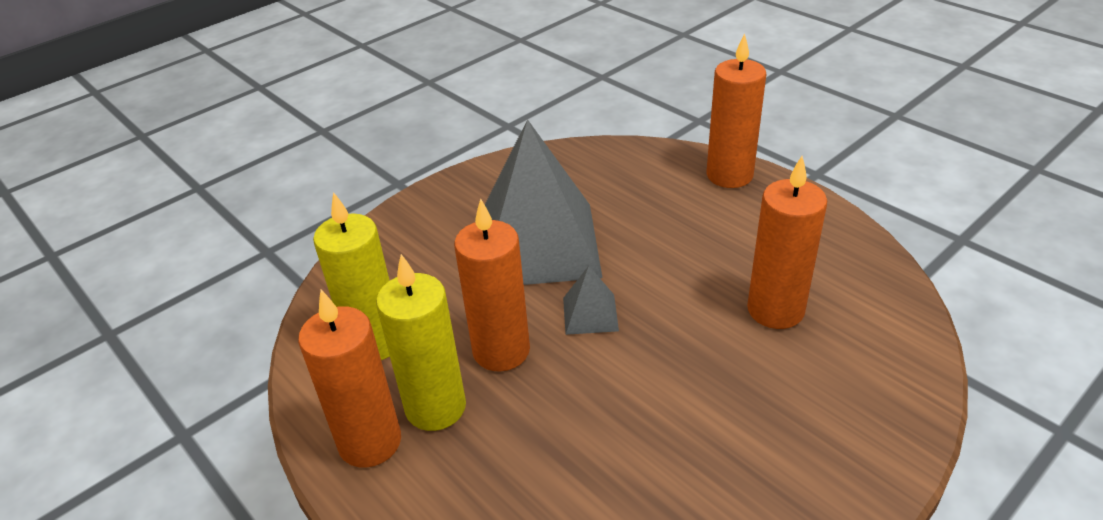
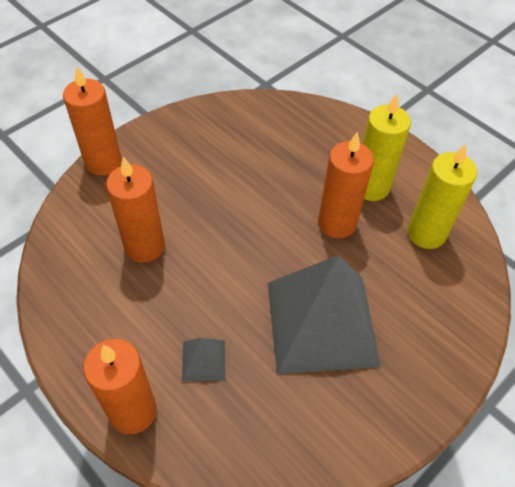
camera: 175 degrees right, 15 degrees up
orange candle [298,290,401,468] -> orange candle moved to [63,66,122,176]
grey pyramid [563,266,619,335] -> grey pyramid moved to [182,338,226,382]

